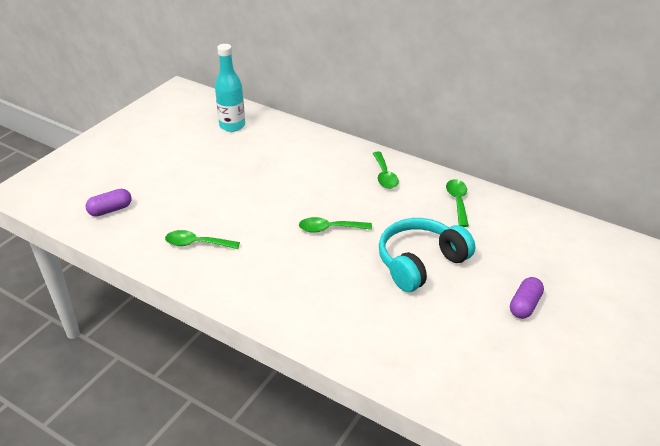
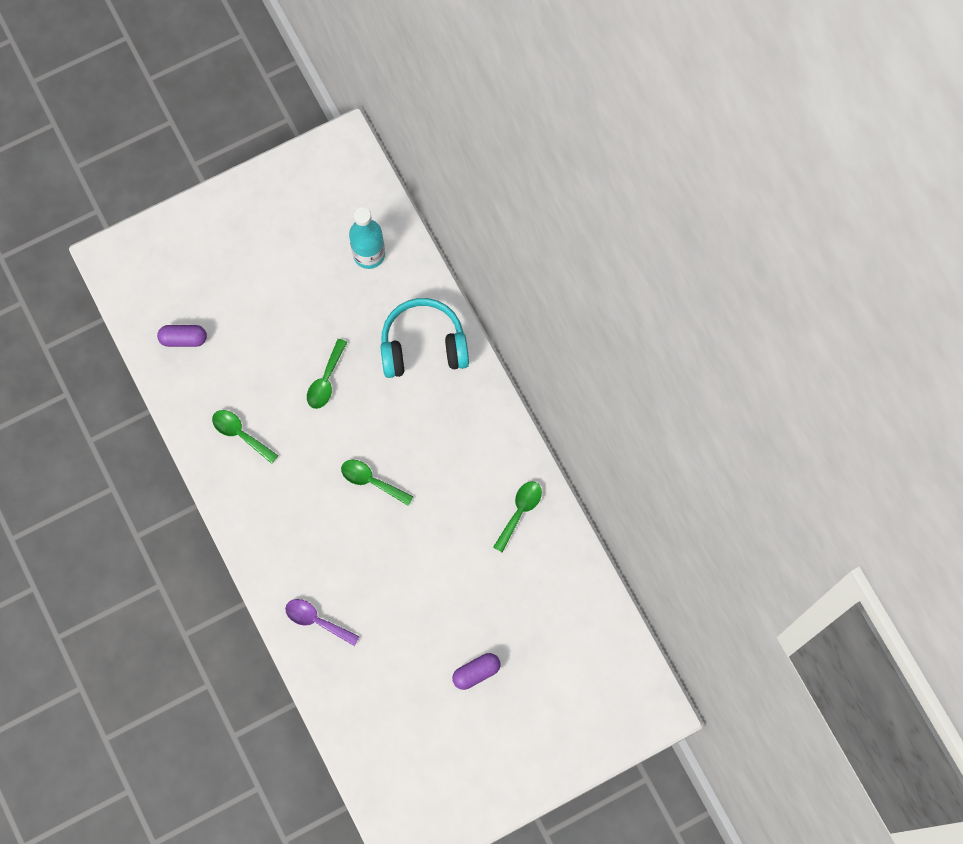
camera: 30 degrees right, 35 degrees up
green spoon [373,151,399,189] -> green spoon moved to [307,339,347,409]
turquoise headphones [379,218,475,292] -> turquoise headphones moved to [380,298,469,378]
none -> purple spoon [285,599,360,646]

